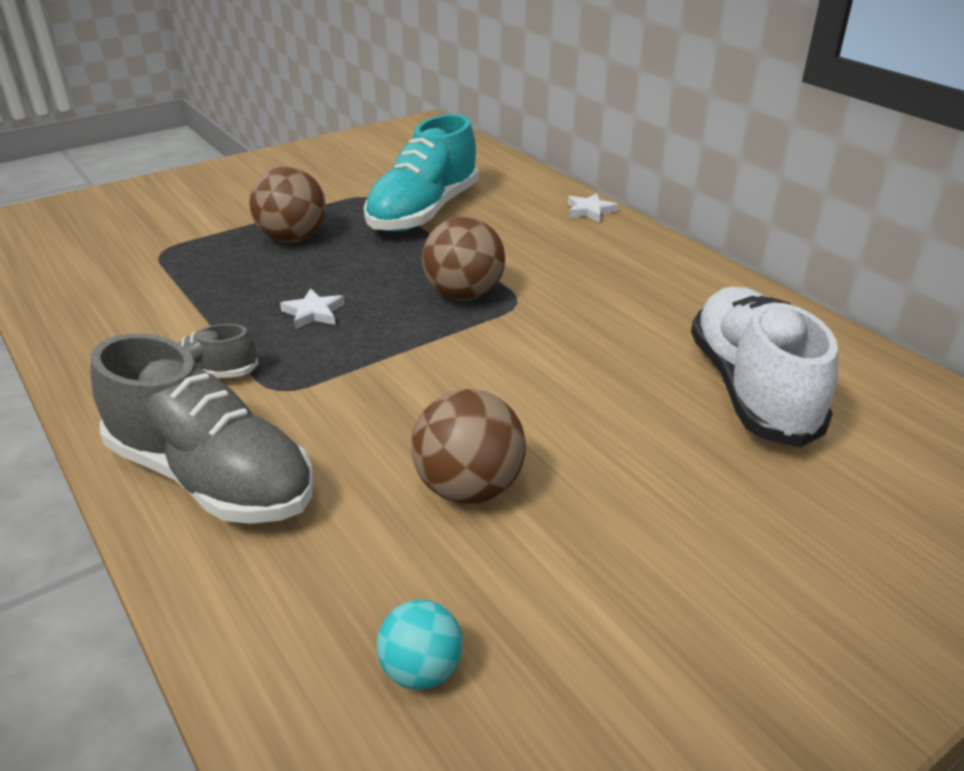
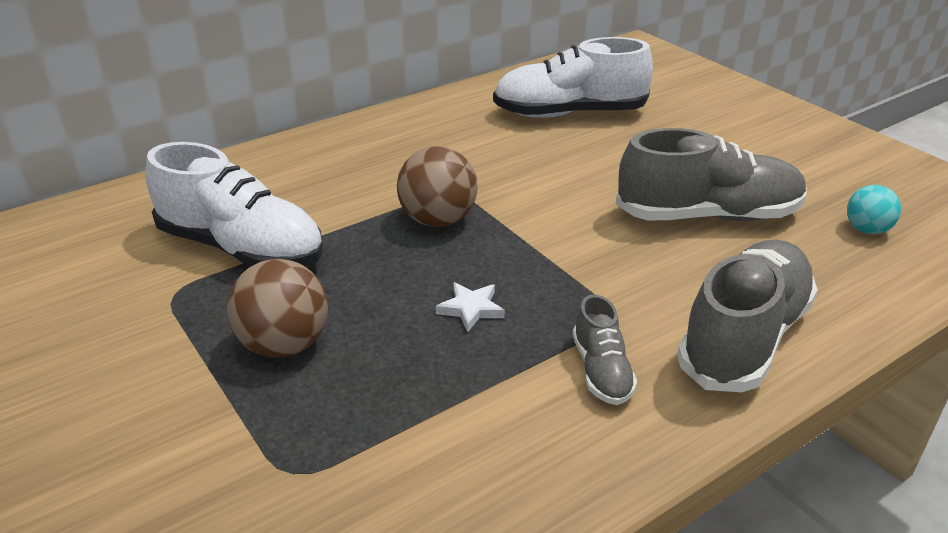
camera: 90 degrees left, 0 degrees up
turquoise shoe [364,114,479,232] -> white shoe [146,142,323,267]
brown ball [411,389,526,504] -> grey shoe [616,128,807,221]
white star [568,193,618,222] -> none

